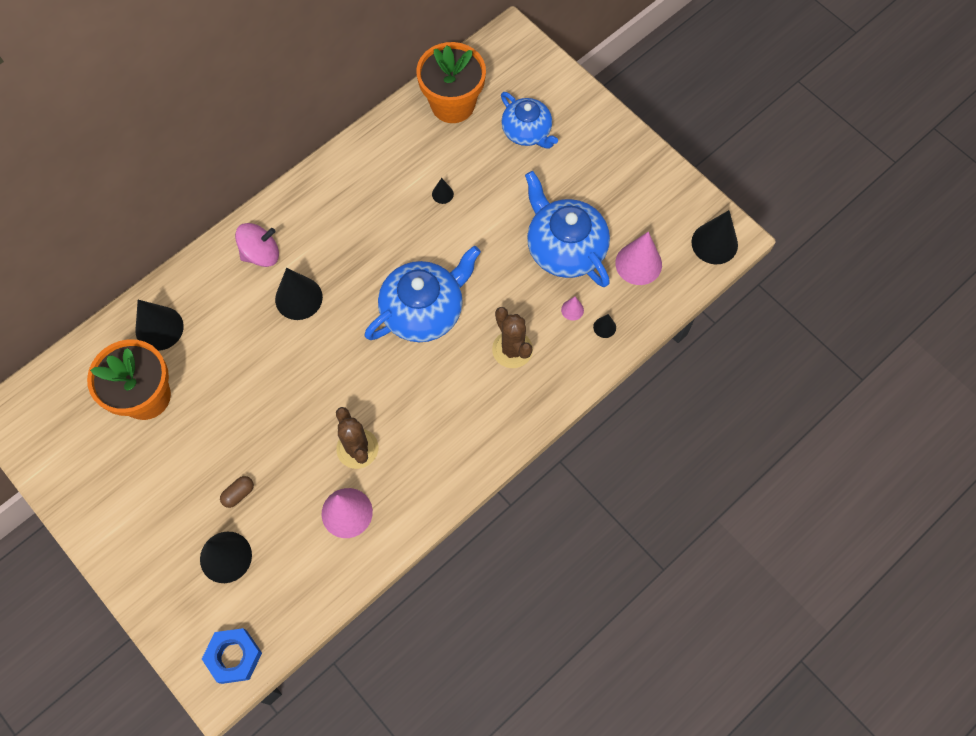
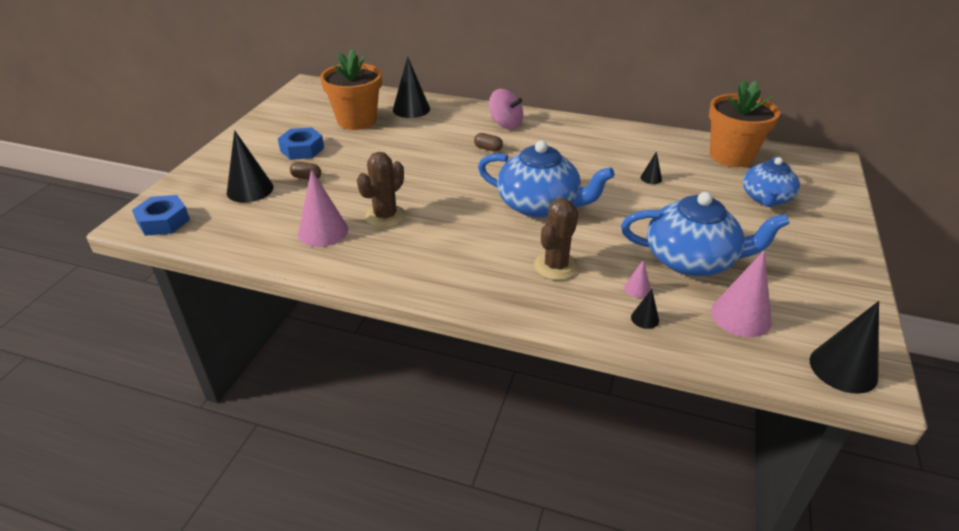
camera: 60 degrees right, 30 degrees down
black cone [275,268,323,320] -> brown capsule [474,133,503,152]
blue teapot [525,171,610,287] -> blue teapot turned 75 degrees clockwise [621,192,790,276]
none -> blue nut [278,127,324,160]

